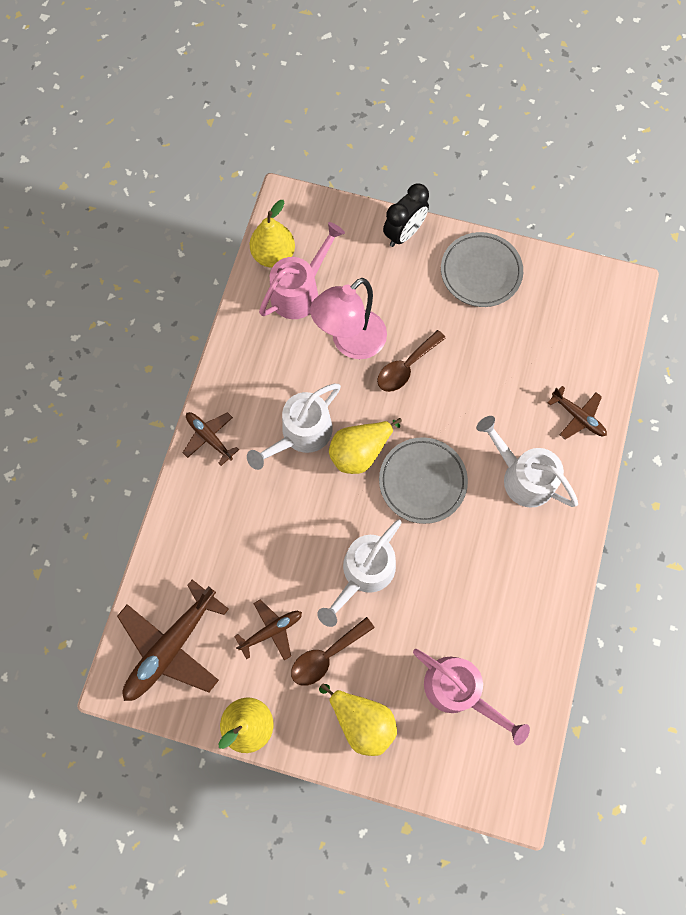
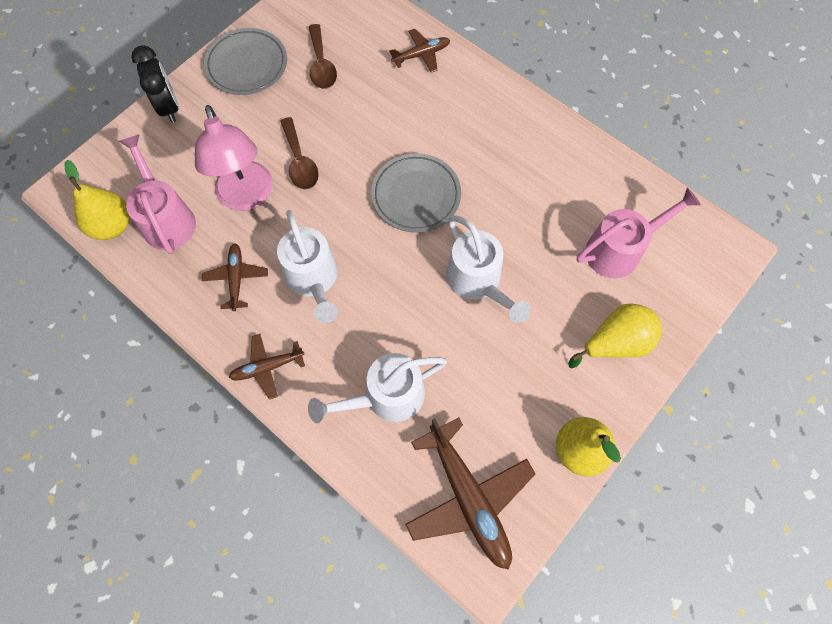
camera: 65 degrees left, 5 degrees down
brown plane [234,600,302,660] -> brown plane moved to [202,243,268,311]
brown spoon [291,617,375,686] -> brown spoon moved to [309,24,337,89]
yellow pear [329,418,402,474] -> none
white watering can [476,416,578,508] -> white watering can moved to [308,353,447,423]

